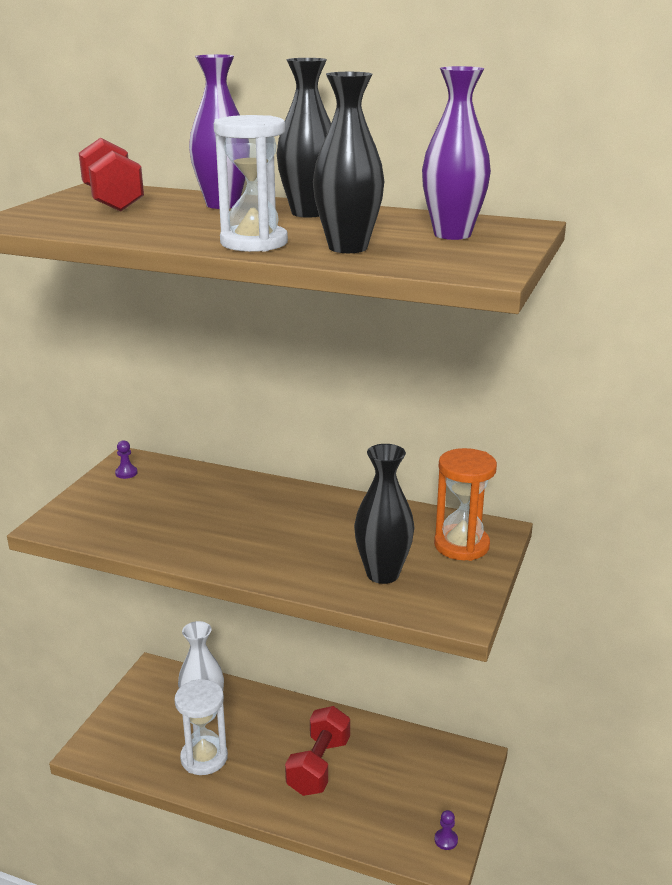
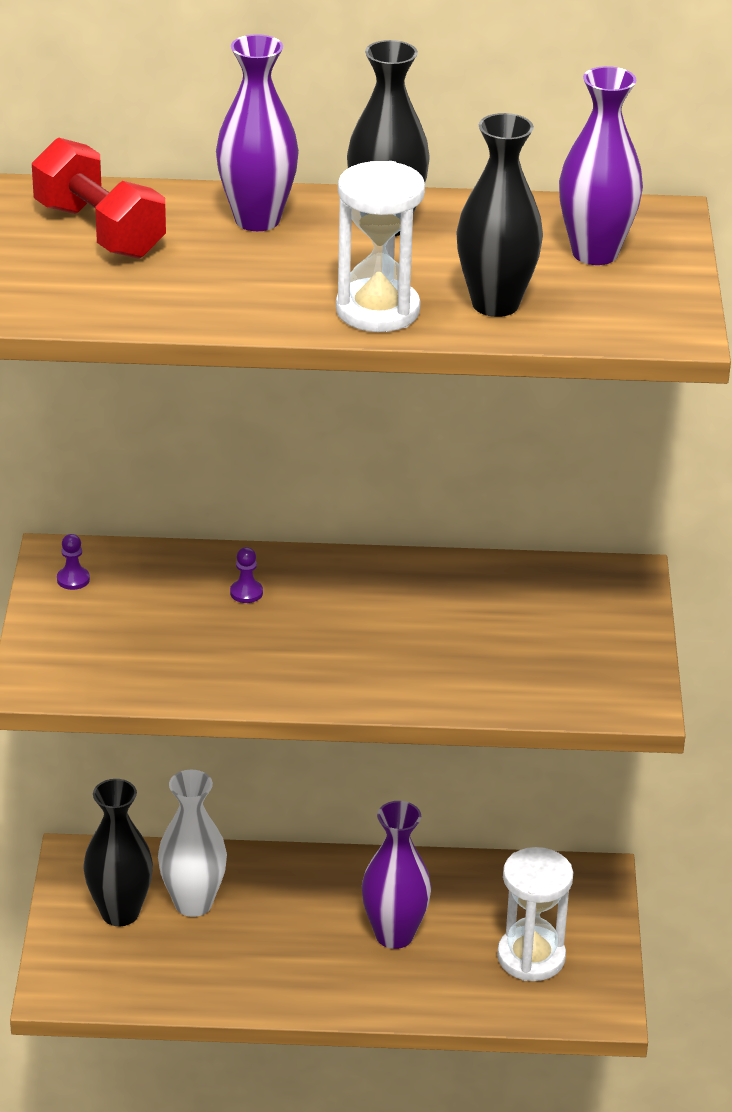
camera: 20 degrees left, 10 degrees up
white hourglass [174,679,228,775] -> white hourglass moved to [497,847,573,981]
red dumbbell [285,706,350,796] -> purple vase [362,801,431,949]
black vase [354,444,414,584] -> black vase moved to [83,779,153,926]
orange hourglass [434,448,497,561] -> none
purple pawn [434,810,458,850] -> purple pawn moved to [230,547,263,603]

